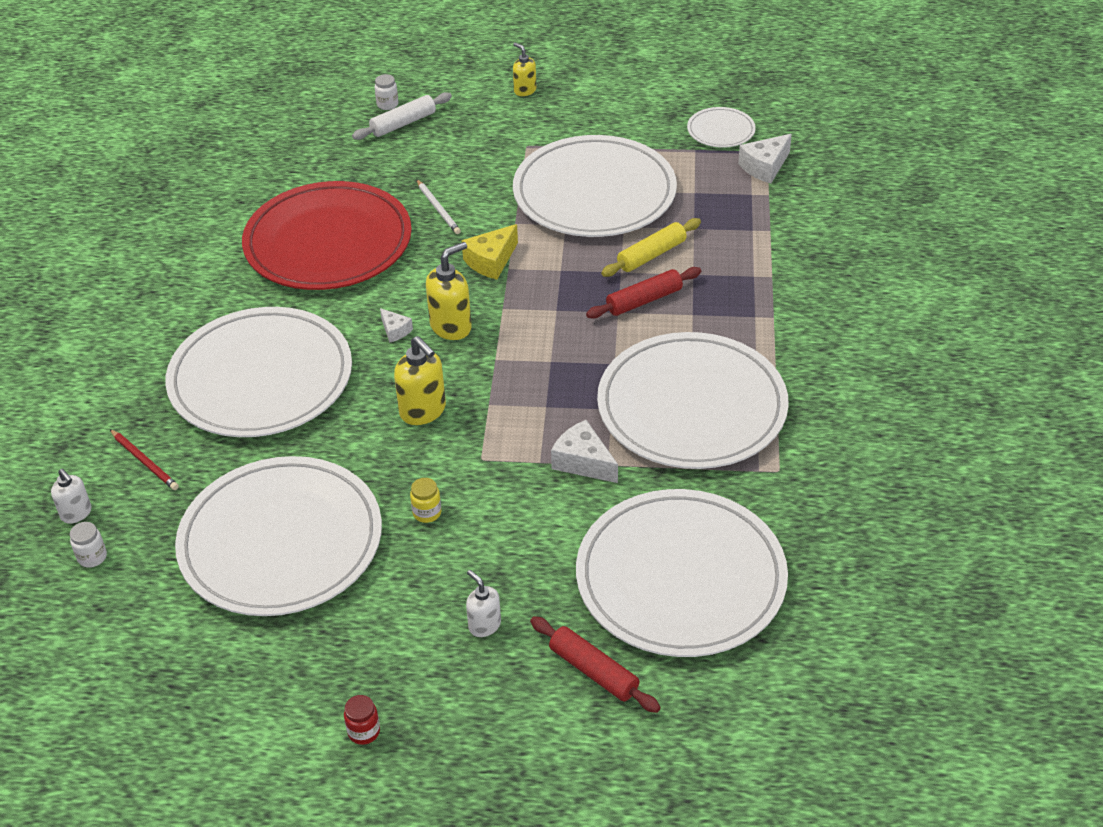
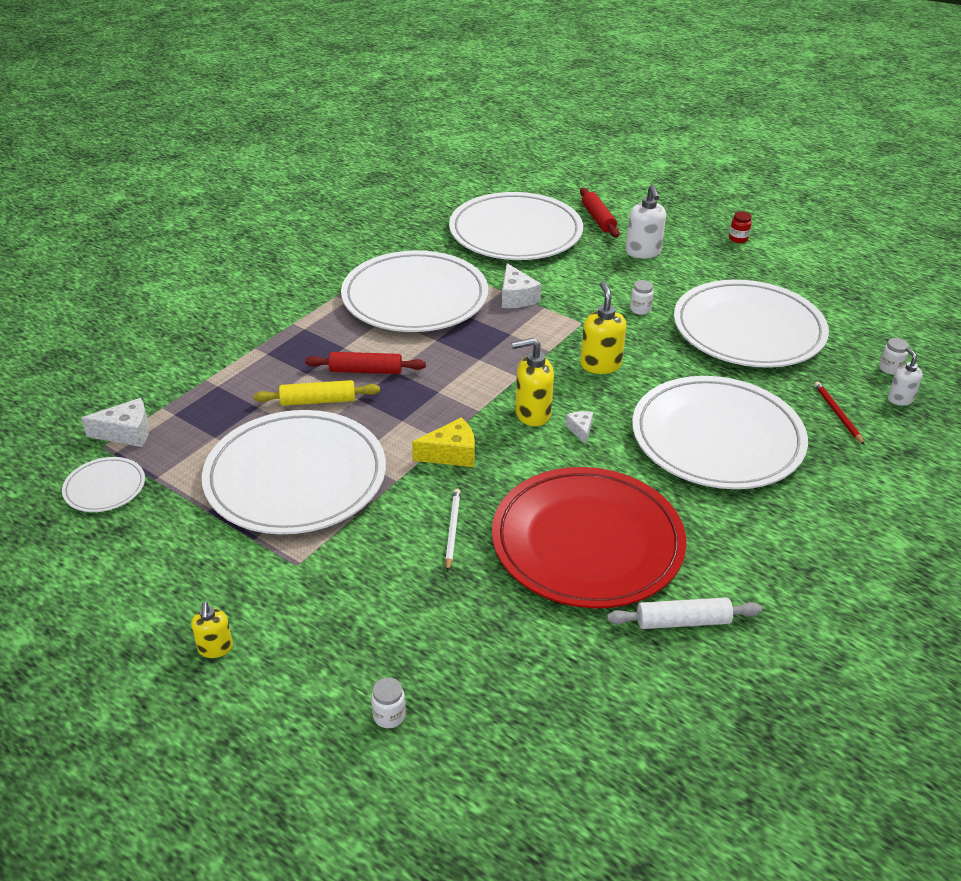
camera: 150 degrees left, 5 degrees down
white rolling pin [352,92,452,140] -> white rolling pin moved to [607,597,762,629]
yellow jar [410,478,441,523] -> white jar [630,280,654,315]
white soap dispenser [466,570,501,637] -> white soap dispenser [625,185,666,259], size x1.62

